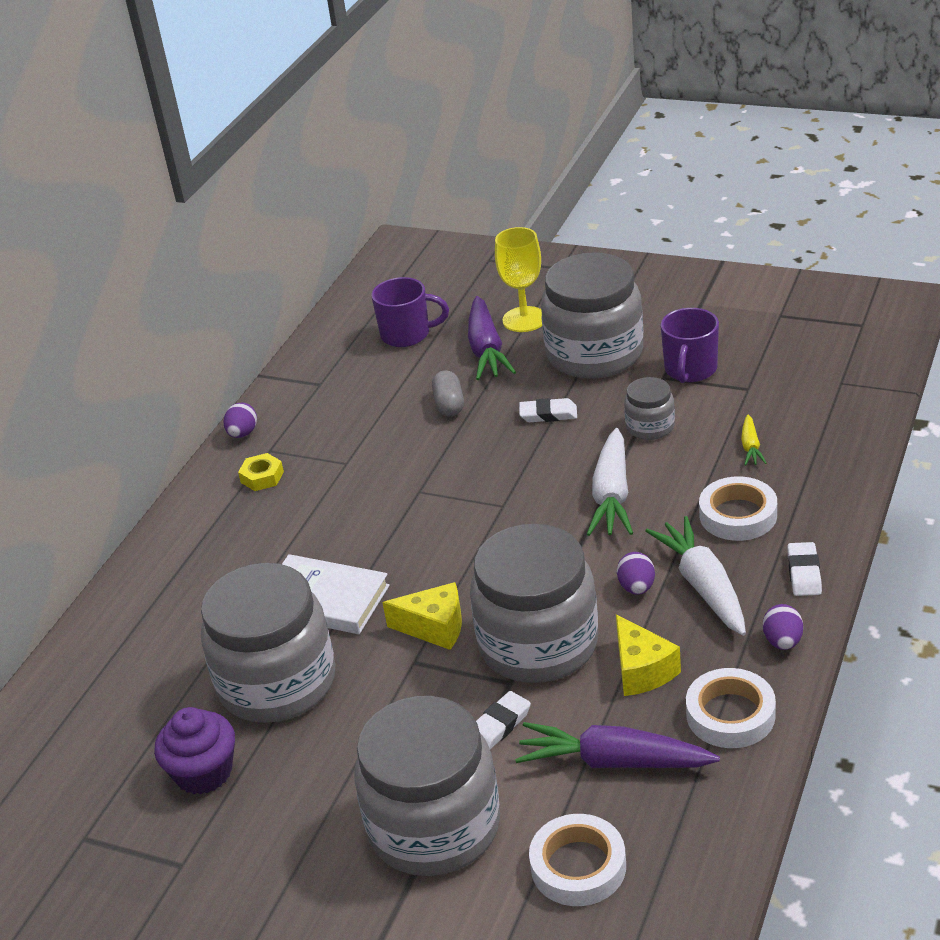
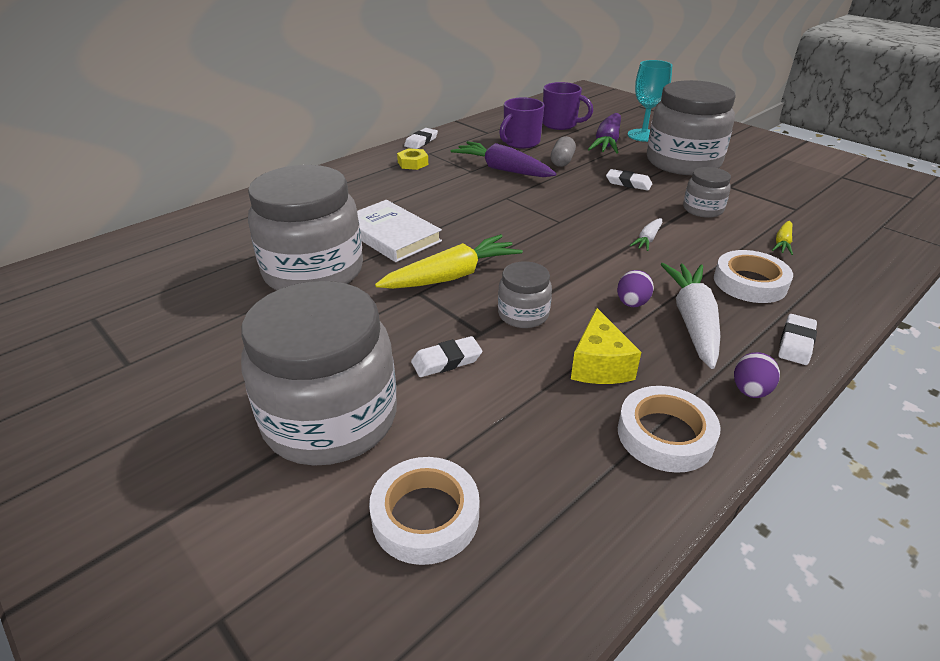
camera: 20 degrees right, 0 degrees up
purple cupcake [154,707,235,795] -> none
purple egg [223,403,257,438] -> white eraser [404,128,438,149]
yellow cheese [382,582,462,650] -> yellow carrot [375,234,523,289]
grey jar [470,524,598,683] -> grey jar [498,261,552,328], size x0.47
yellow goblet [495,227,542,332] -> turquoise goblet [628,60,672,142]
purple carrot [515,722,720,768] -> purple carrot moved to [451,141,556,177]
white carrot [587,428,633,536] -> white carrot [630,218,662,251], size x0.50
purple mug [661,308,719,383] -> purple mug moved to [499,97,544,149]

